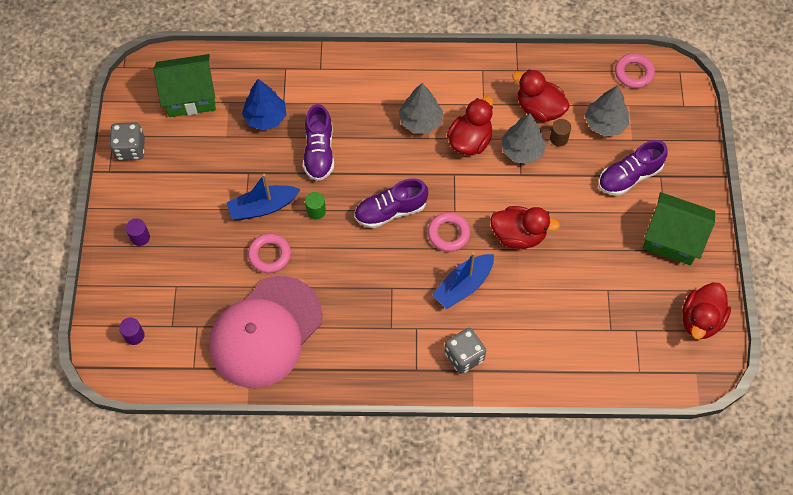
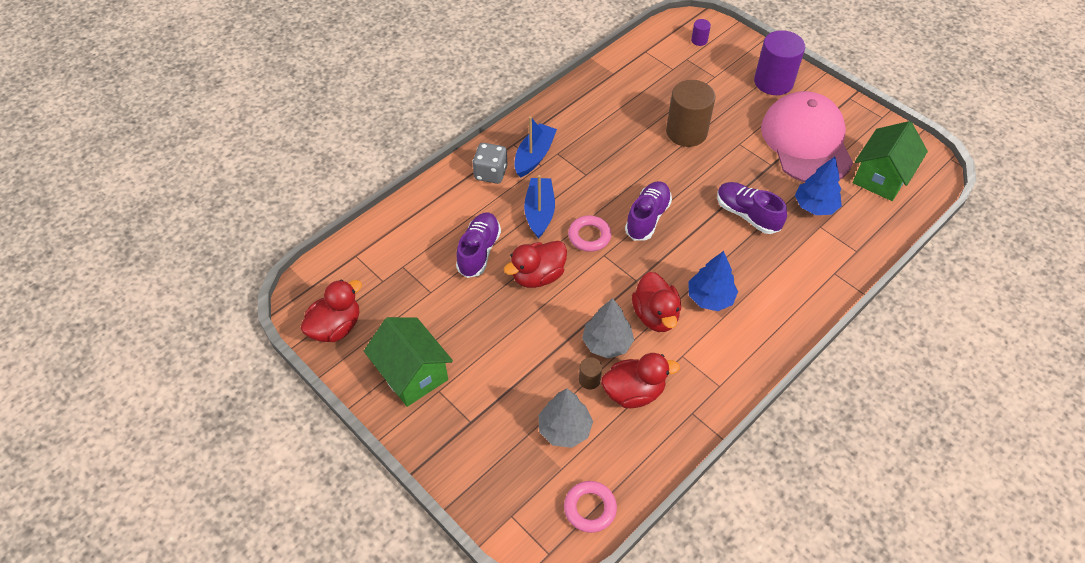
camera: 135 degrees right, 10 degrees down
grey dice [109,122,145,160] -> none
purple cylinder [126,219,150,246] -> purple cylinder [754,30,805,95], size x2.31
pink cap [209,276,322,388] -> pink cap moved to [761,91,853,182]
blue boat [226,174,301,220] -> blue boat moved to [514,116,557,178]
pink ring [248,233,291,273] -> brown cylinder [666,80,715,147]
green cylinder [305,192,326,219] -> none
grey tree [399,83,443,133] -> blue tree [689,251,738,311]
purple shoe [598,140,668,196] -> purple shoe moved to [456,213,501,278]
green house [643,192,715,266] -> green house turned 75 degrees clockwise [364,317,453,407]
red duck [682,282,731,339] -> red duck turned 60 degrees clockwise [300,279,362,342]

